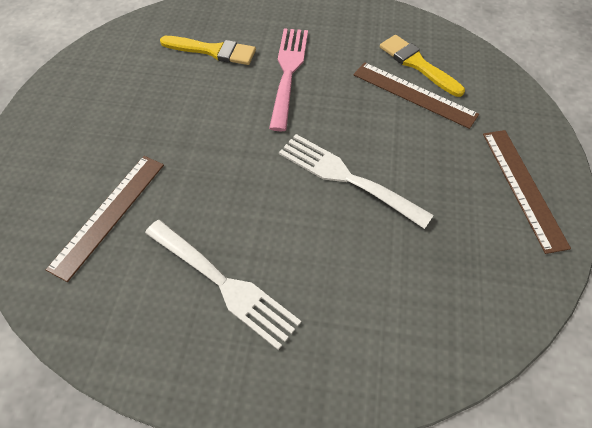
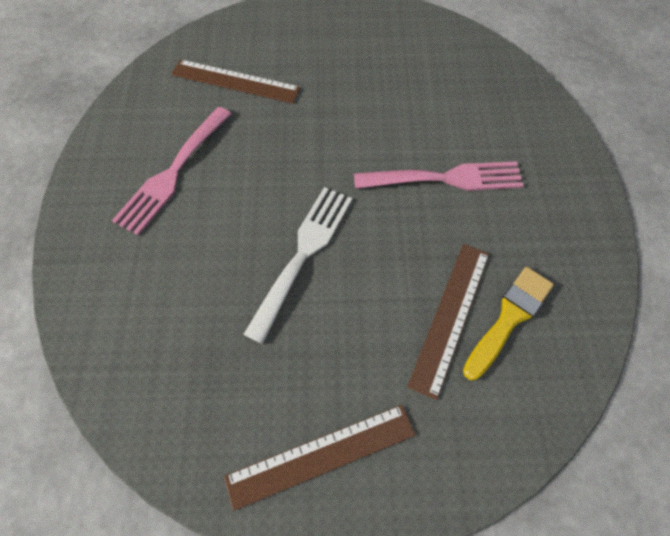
camera: 80 degrees right, 5 degrees up
white fork [145,220,301,350] -> pink fork [112,107,231,235]
yellow brush [160,36,256,65] -> none

